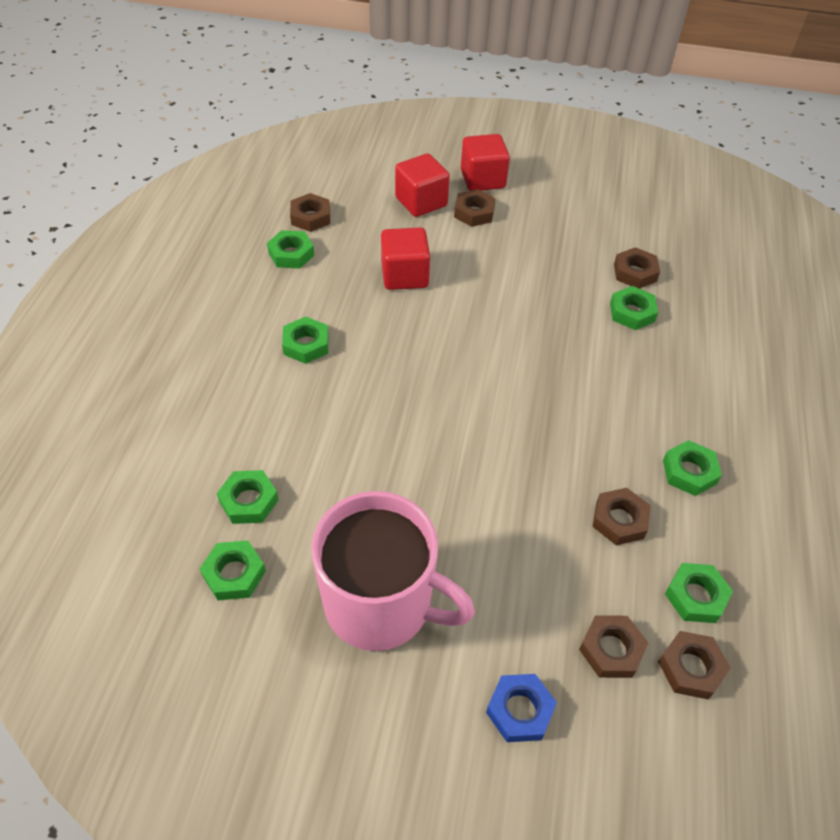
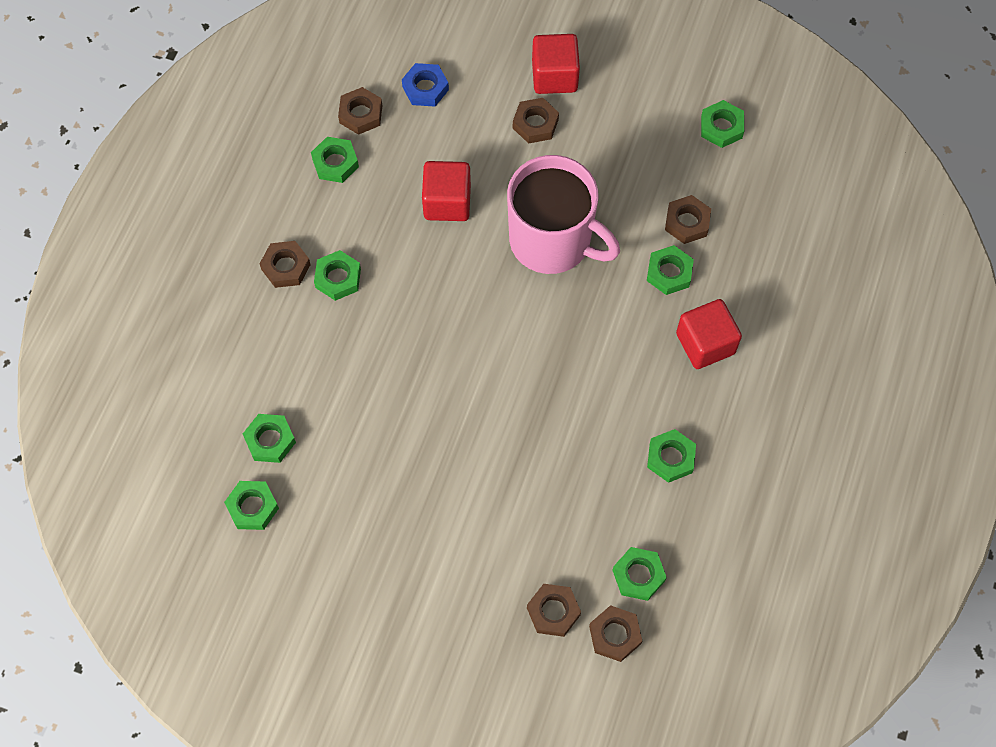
camera: 10 degrees right, 15 degrees up
pink mug [311,491,475,651] -> pink mug moved to [507,155,620,274]
red cube [395,153,450,217] -> red cube moved to [676,299,742,369]
blue nut [486,674,557,742] -> blue nut moved to [402,63,449,107]
brown nut [592,488,651,545] -> brown nut moved to [260,241,311,288]
none -> green nut [701,100,744,148]

